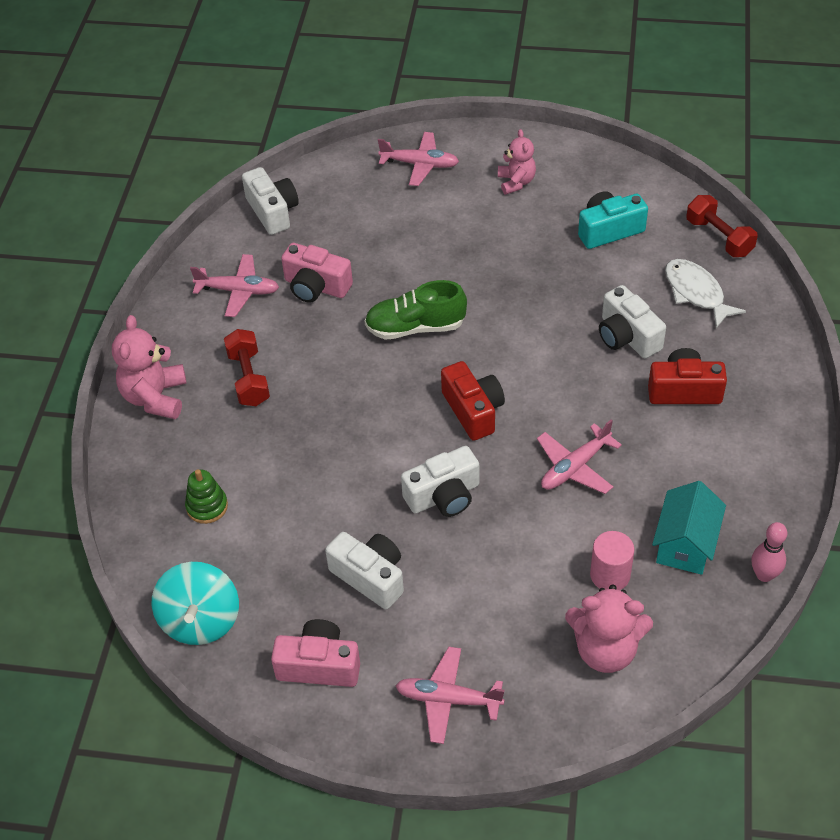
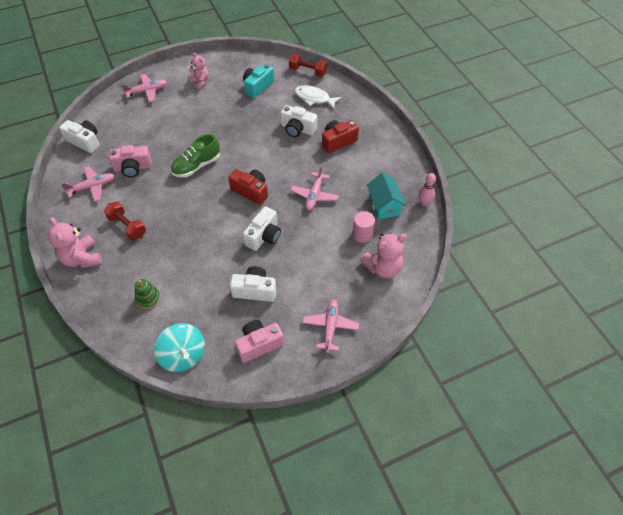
camera: 35 degrees left, 5 degrees up
pink plane [396,647,505,744] -> pink plane turned 120 degrees clockwise [302,299,359,352]

